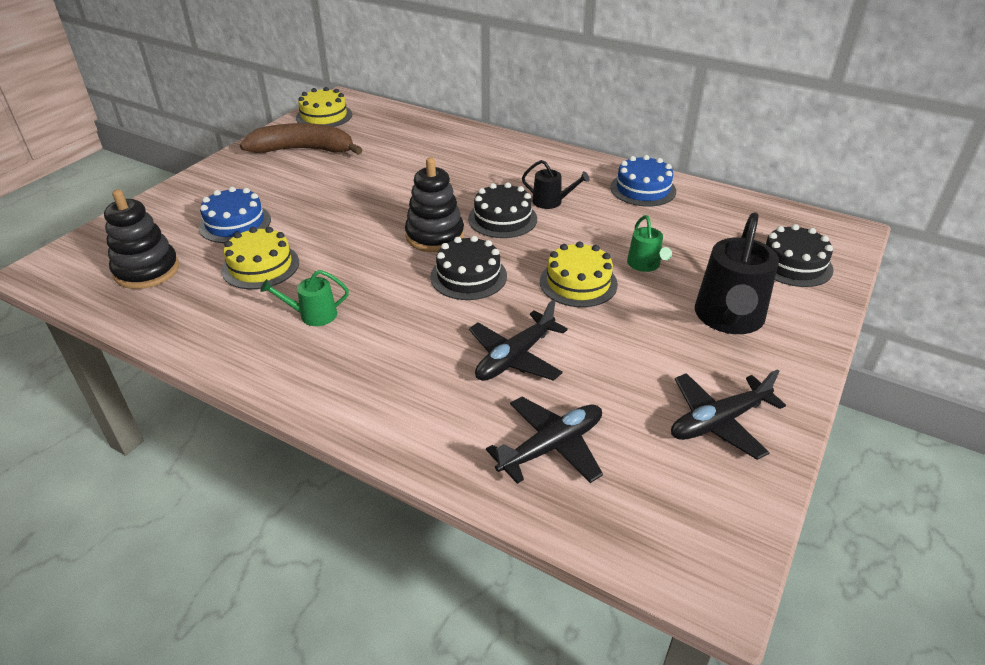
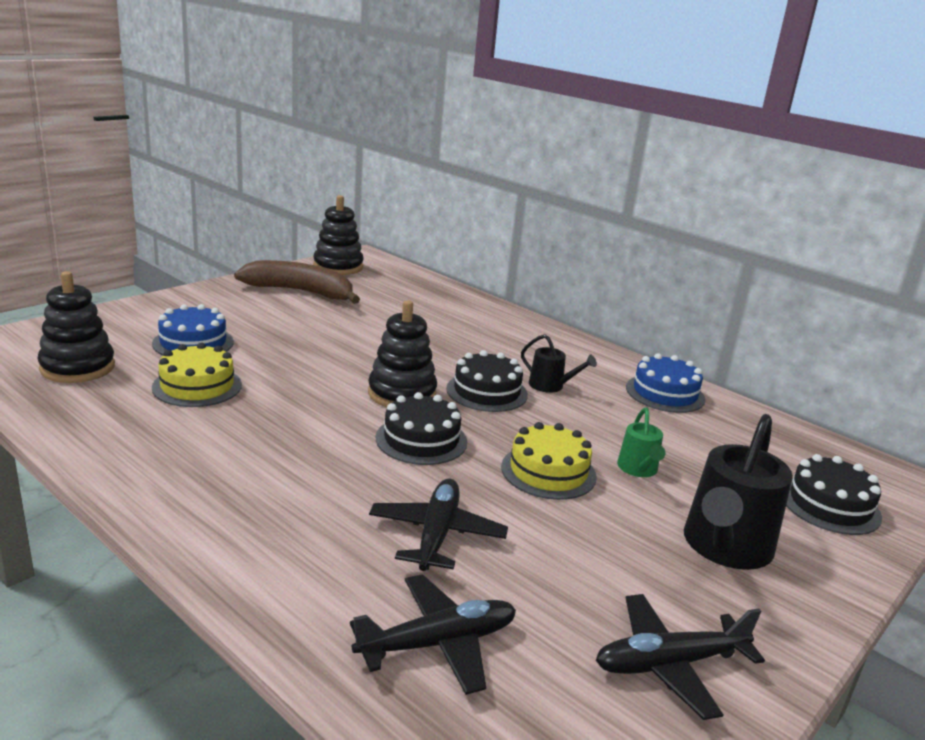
camera: 10 degrees right, 15 degrees down
green watering can [260,270,349,326] -> none
yellow cake [296,87,352,127] -> black stacking toy [313,195,364,275]
black plane [469,299,568,381] -> black plane turned 135 degrees clockwise [369,479,508,571]

